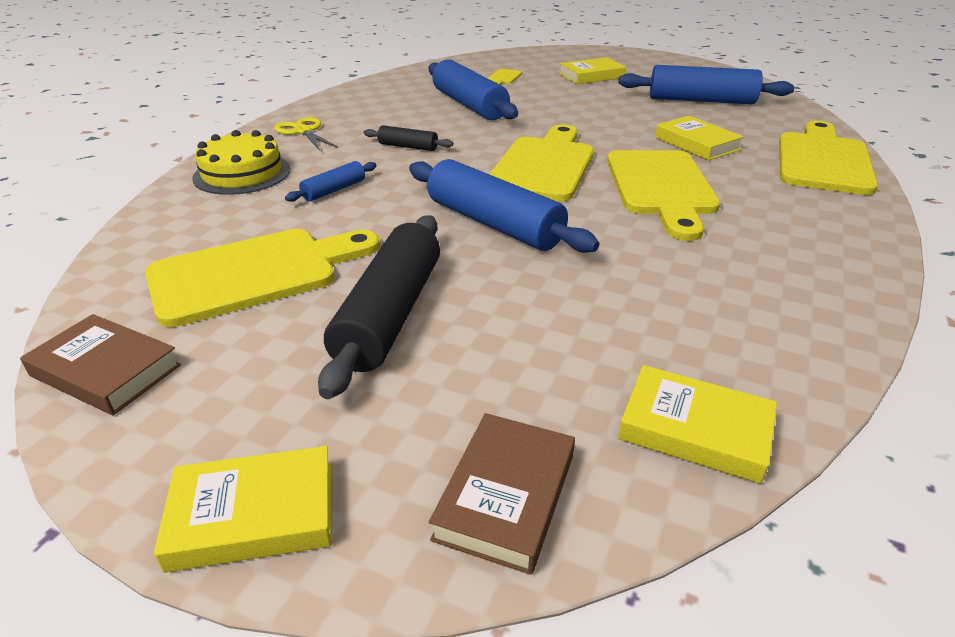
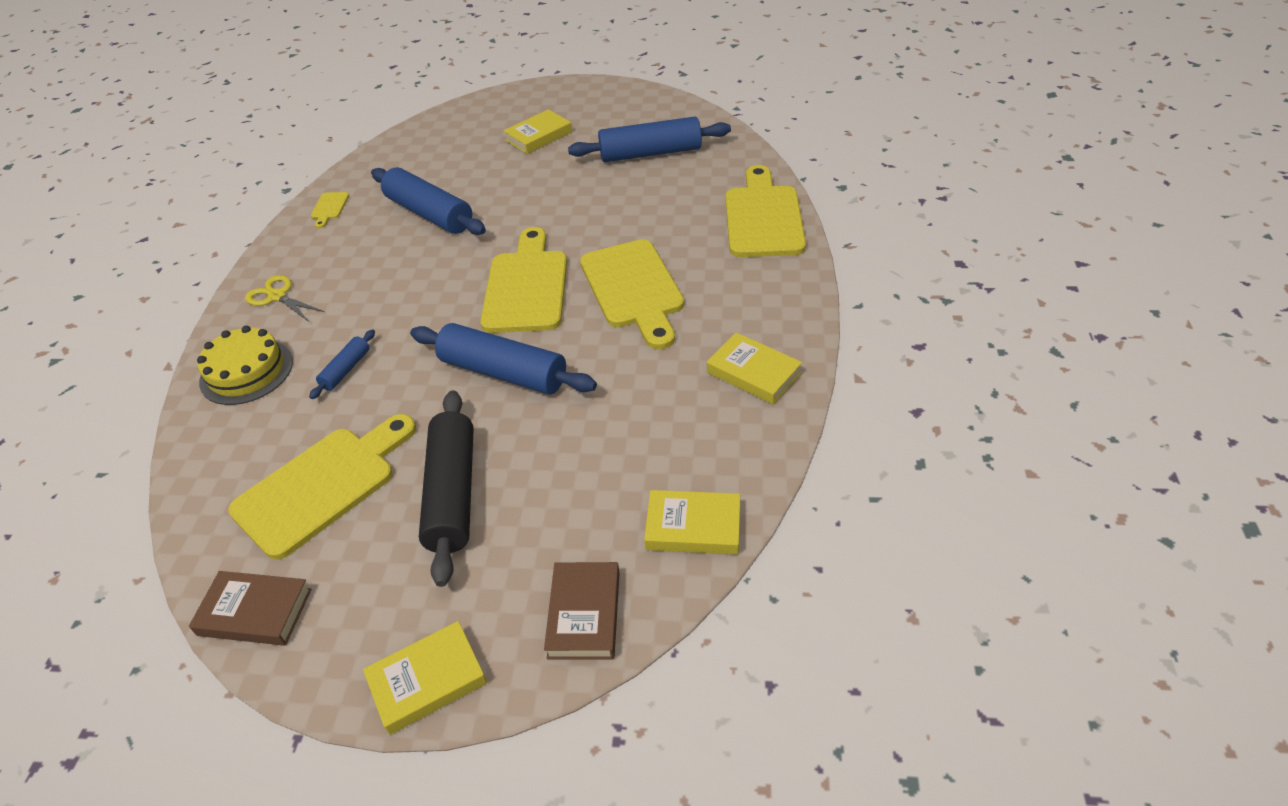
camera: 15 degrees left, 10 degrees up
black rolling pin [363,125,453,151] -> none
yellow cutting board [488,69,522,85] -> yellow cutting board moved to [311,192,349,228]
yellow book [655,116,744,160] -> yellow book moved to [707,332,802,404]

